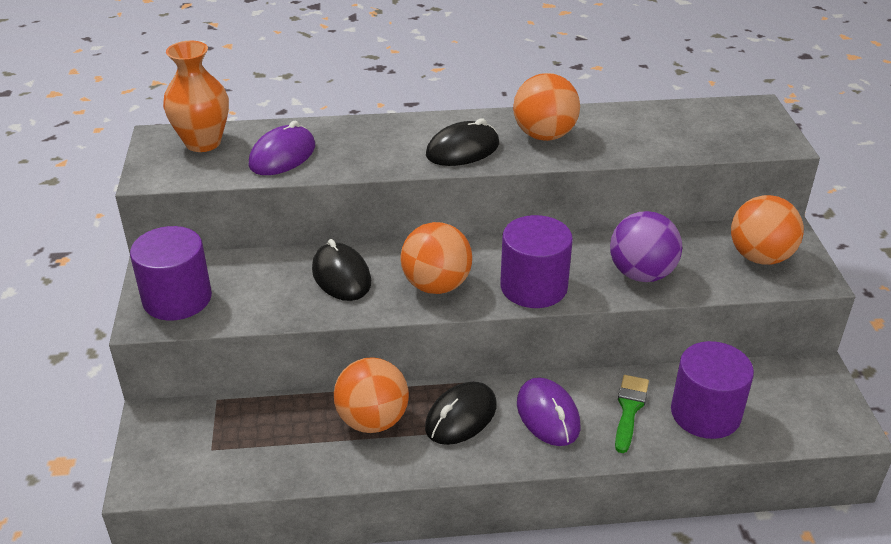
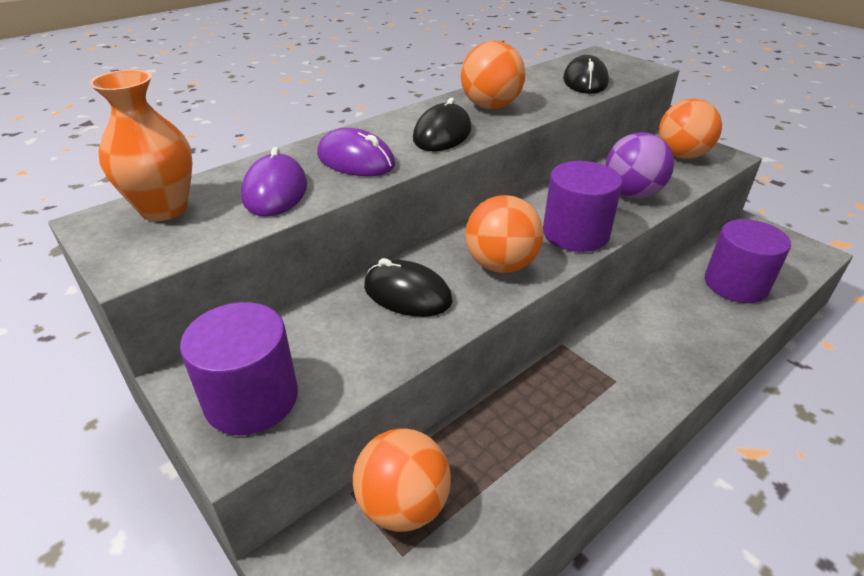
camera: 35 degrees left, 0 degrees up
orange ball [334,357,409,433] -> orange ball moved to [353,428,451,532]
black mouse [425,382,497,445] -> black mouse moved to [563,55,609,94]
purple mouse [517,377,580,446] -> purple mouse moved to [317,128,395,176]
green brush [615,375,649,453] -> none

